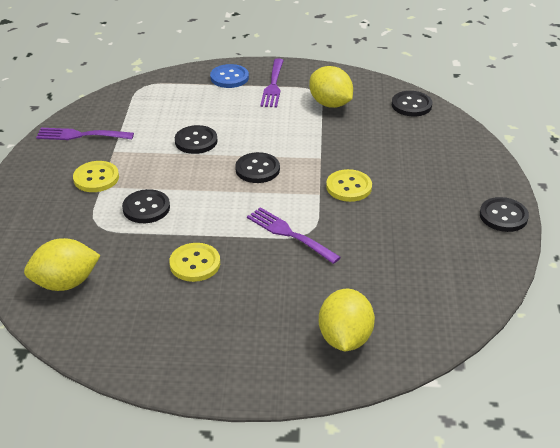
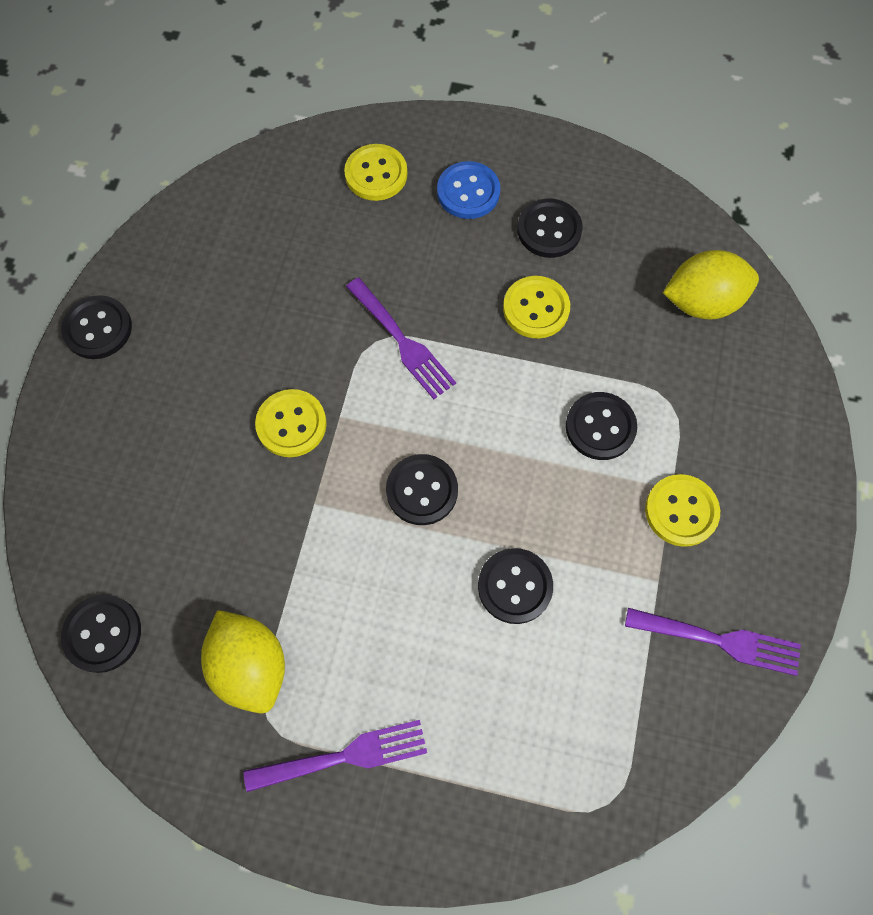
camera: 170 degrees left, 30 degrees up
blue button [210,64,249,88] -> blue button moved to [437,161,500,219]
purple fork [260,58,284,108] -> purple fork turned 60 degrees clockwise [244,720,427,792]
yellow lemon [319,289,375,351] -> yellow button [344,144,407,201]
none -> black button [517,199,583,258]

